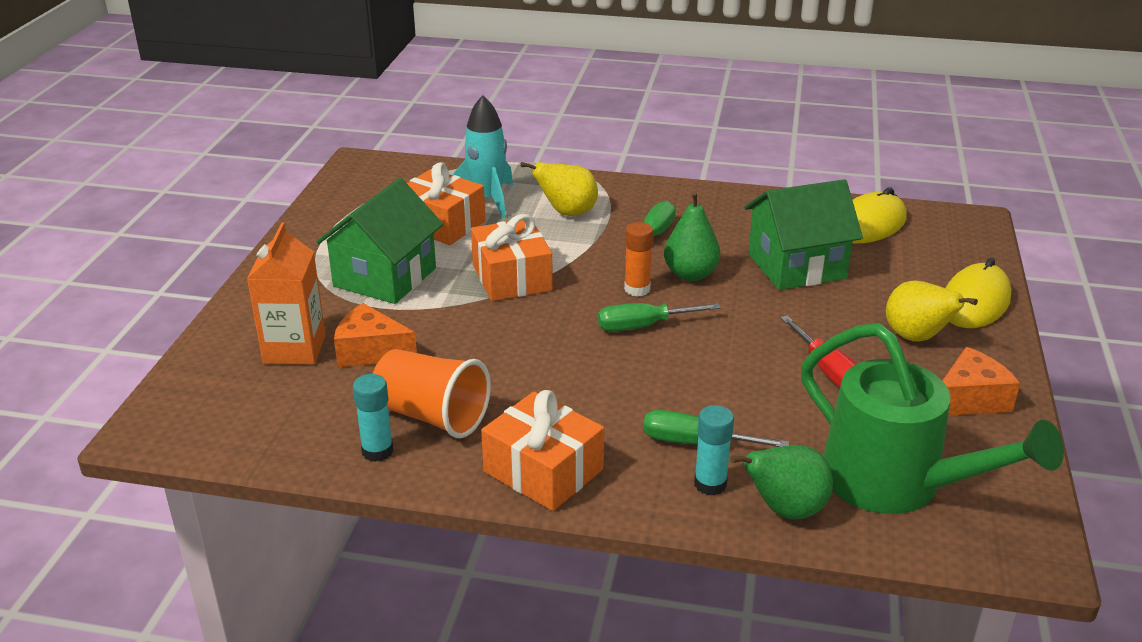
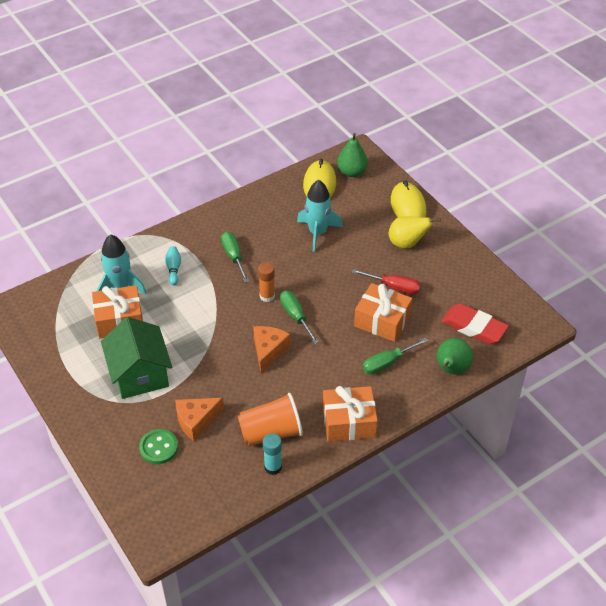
camera: 45 degrees left, 15 degrees up
orange carton [247,223,326,365] -> green button [139,429,178,464]
orange gift [471,214,553,301] -> orange gift moved to [354,283,412,342]
yellow pear [520,162,598,216] -> turquoise bowling pin [165,246,181,285]
green screwdriver [598,303,721,332] -> green screwdriver turned 120 degrees clockwise [280,291,319,344]
green pear [664,191,721,281] -> green pear moved to [337,133,368,177]
turquoise glue stick [694,405,734,496] -> none
green house [744,179,863,290] -> turquoise rocket [297,180,343,252]
green watering can [801,323,1064,514] -> red eraser [441,303,509,344]
orange cheese [942,347,1020,416] -> orange cheese moved to [253,326,291,373]

